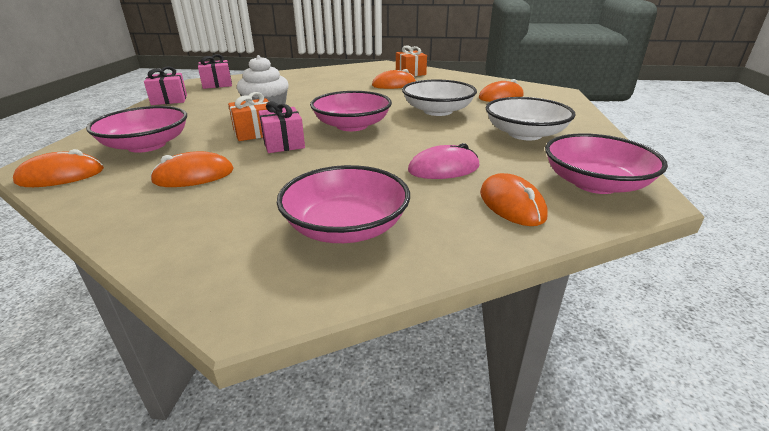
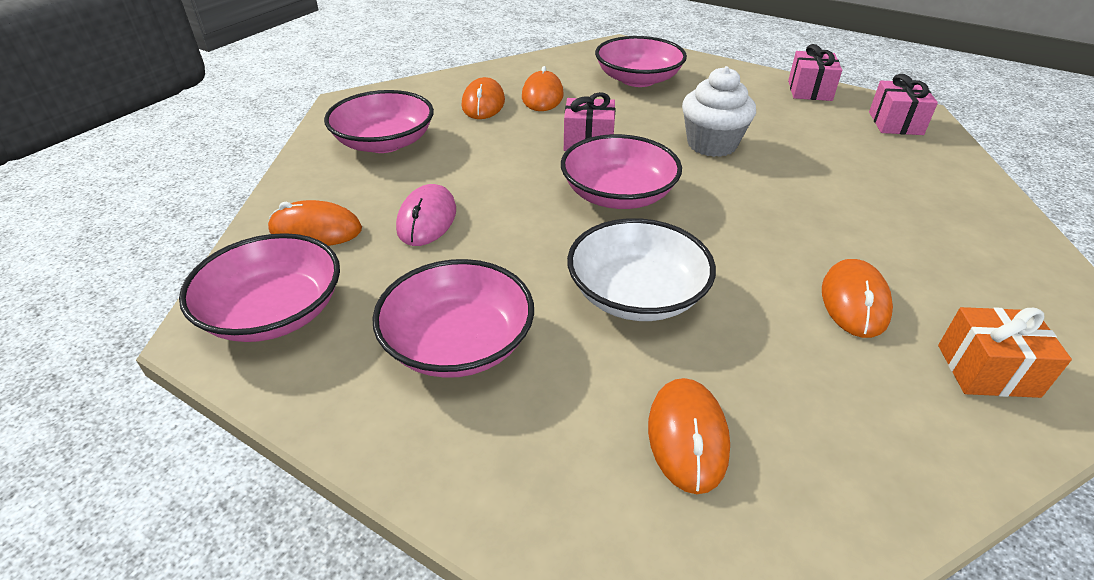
camera: 115 degrees right, 10 degrees up
orange mouse [13,149,104,187] -> orange mouse moved to [462,77,505,119]
orange gift [228,92,269,141] -> none
white bowl [486,97,576,140] -> pink bowl [372,259,534,378]

